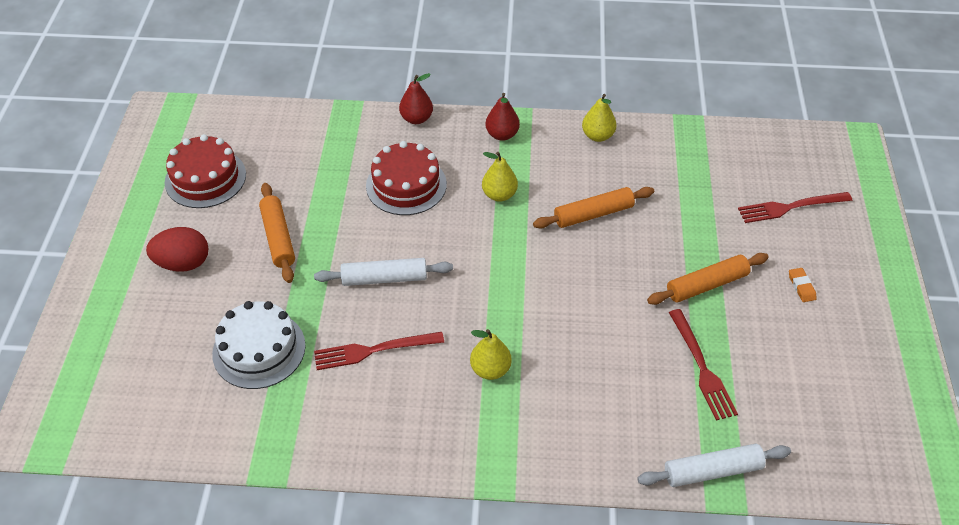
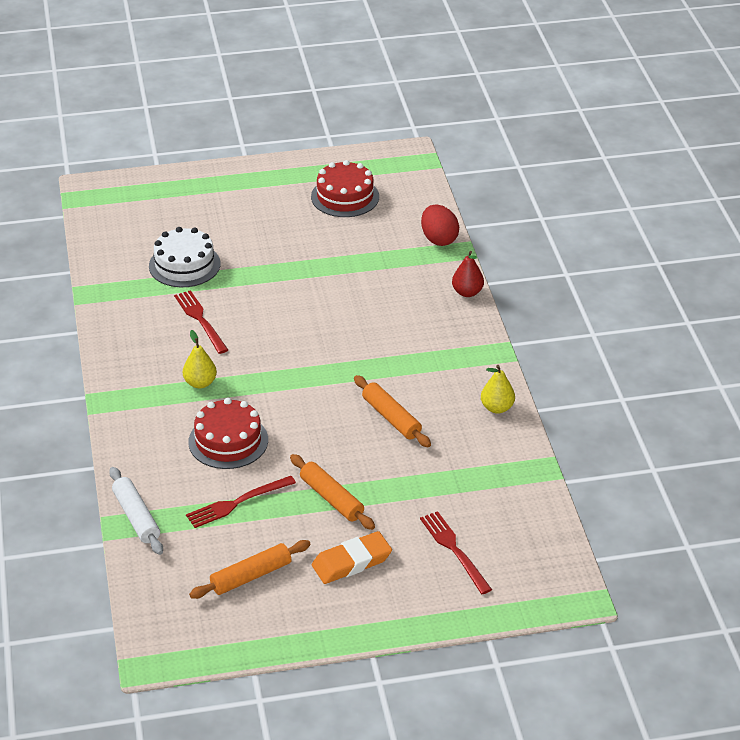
camera: 75 degrees right, 10 degrees down
red egg [146,227,208,272] -> red egg moved to [421,204,459,246]
orange rolling pin [259,183,295,283] -> orange rolling pin moved to [189,540,311,599]
white rolling pin [314,258,453,286] -> none
red cake [366,141,447,215] -> red cake moved to [188,398,268,469]
yellow pear [482,152,518,202] -> none
red pear [485,93,520,141] -> none
orange eraser [789,268,816,302] -> orange eraser [312,531,392,584], size x2.11

